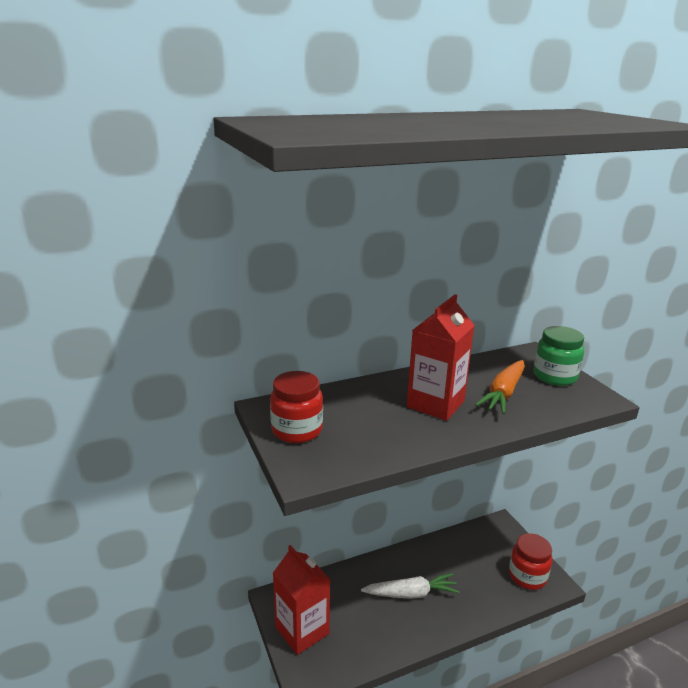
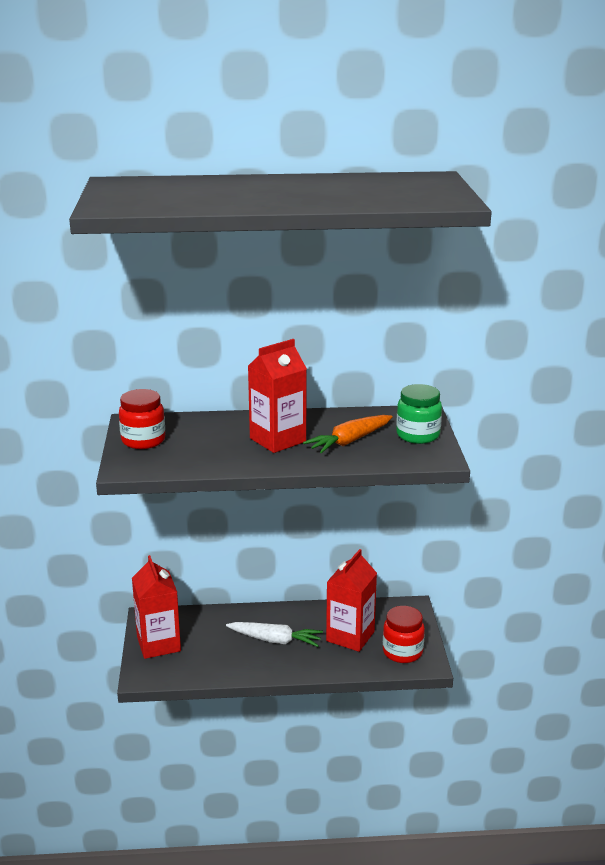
camera: 20 degrees right, 0 degrees up
none -> red carton [326,549,377,652]

